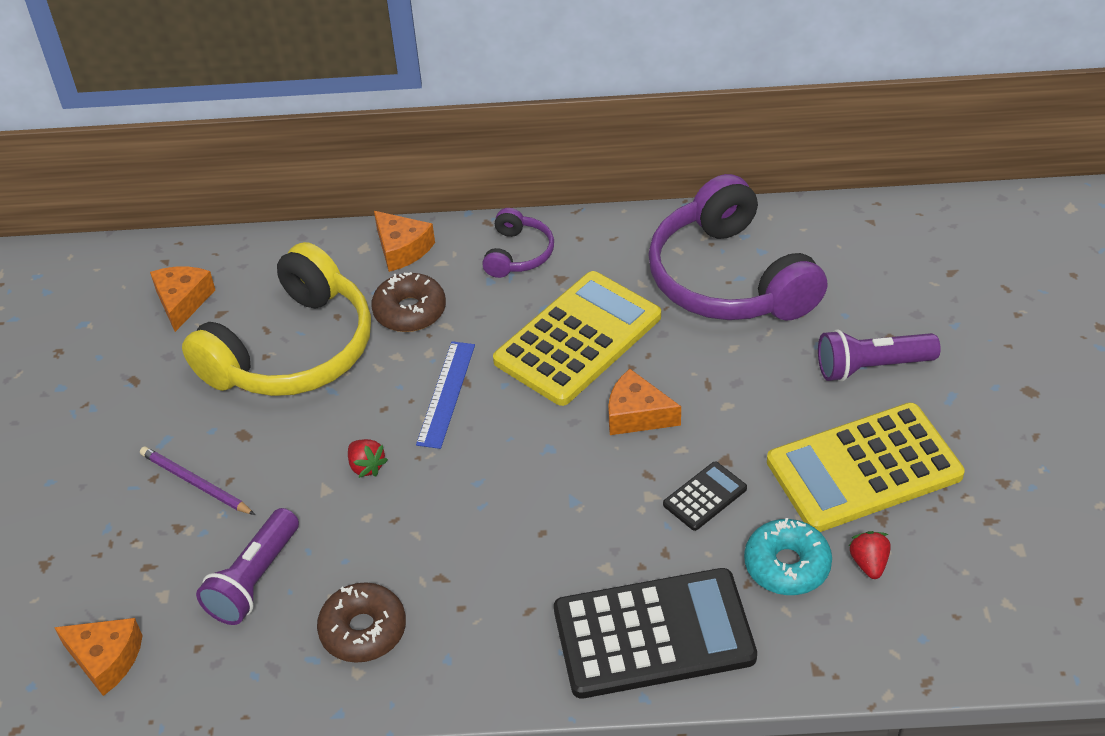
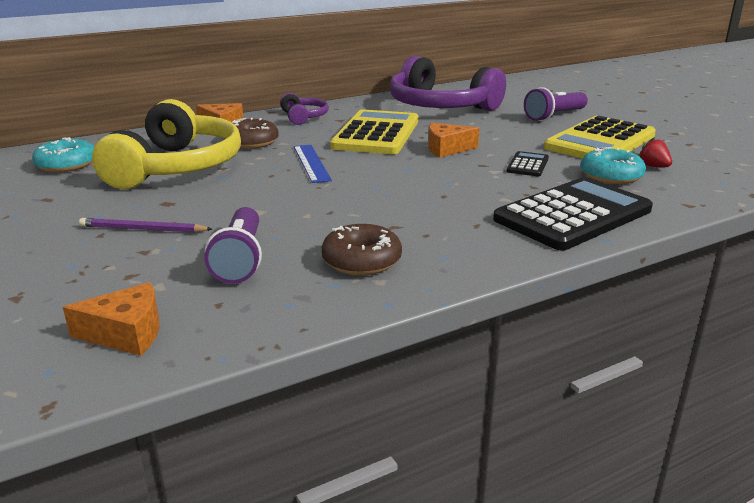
camera: 30 degrees left, 20 degrees down
orange cheese [150,266,215,332] -> turquoise donut [32,137,94,172]
red strawberry [348,439,388,478] -> none

